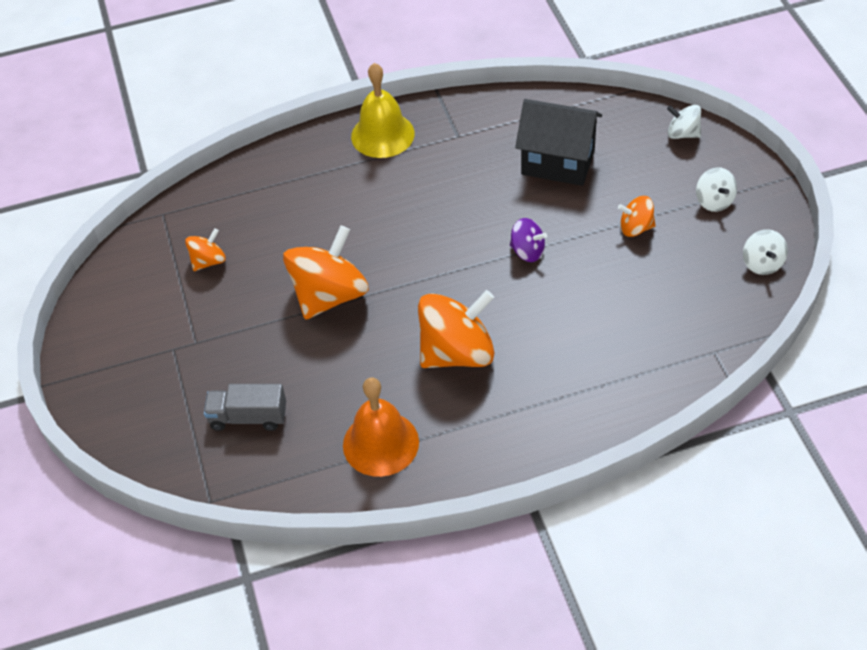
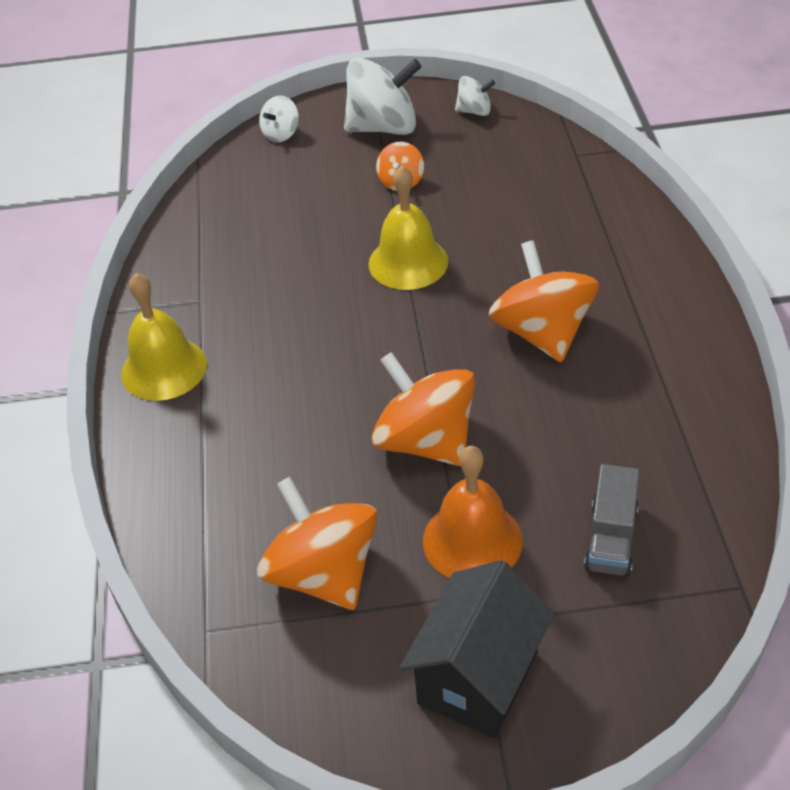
camera: 80 degrees left, 5 degrees down
orange spinning top [185,228,226,271] -> orange spinning top [257,477,377,610], size x2.00
orange bell [343,378,419,477] -> orange bell moved to [423,446,523,578]
purple spinning top [510,218,547,262] -> yellow bell [368,165,449,290]
black house [515,99,602,186] -> black house moved to [399,560,554,739]
white spinning top [696,167,737,212] -> white spinning top [344,58,422,135], size x2.00

